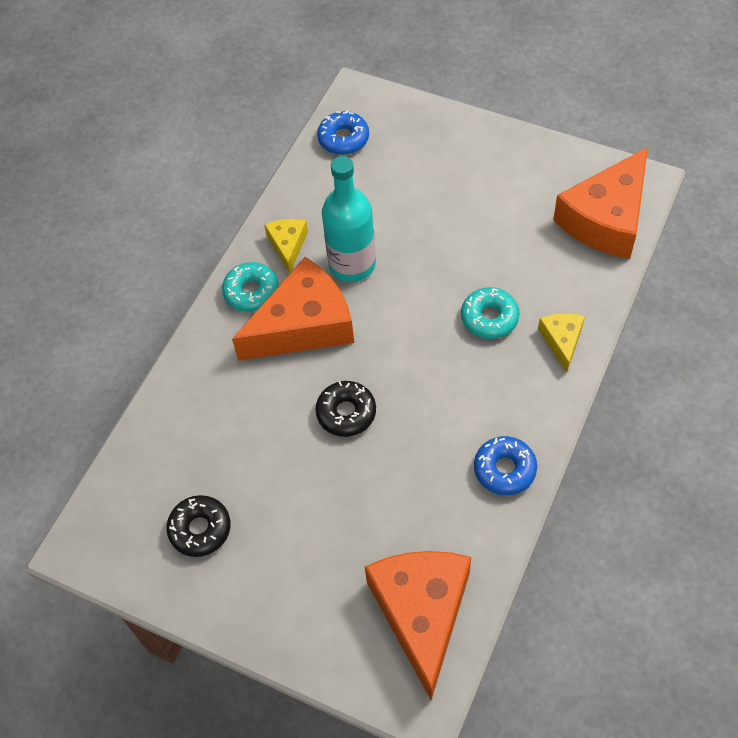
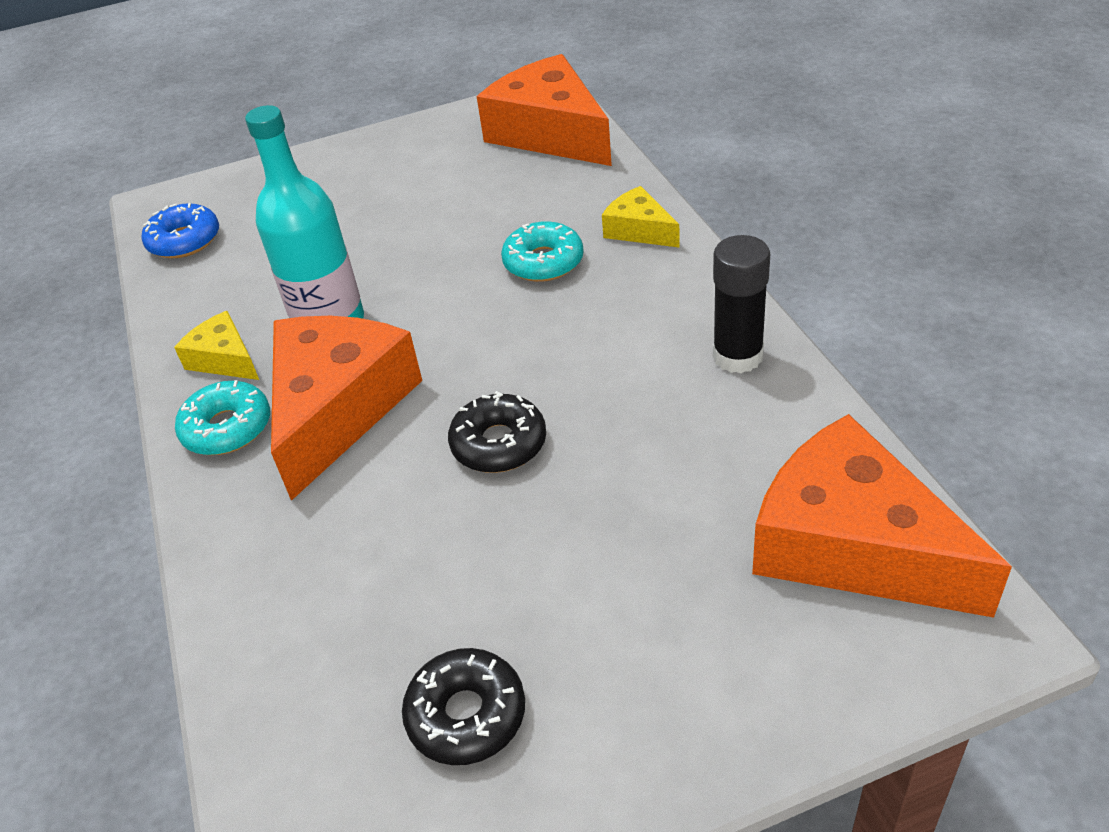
camera: 45 degrees left, 15 degrees down
blue donut [474,436,537,495] -> black glue stick [713,235,770,374]
orange cheese [553,147,648,259] -> orange cheese turned 150 degrees clockwise [477,54,612,166]

